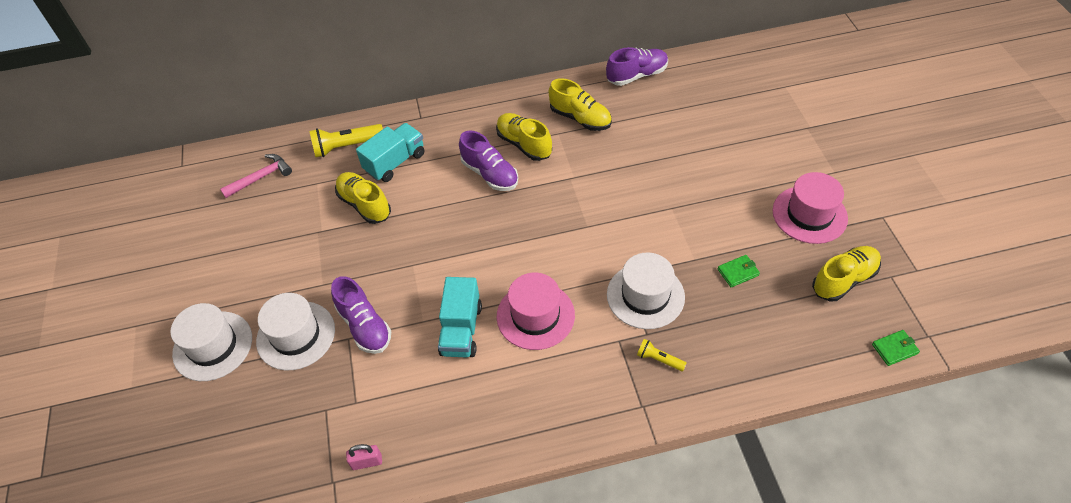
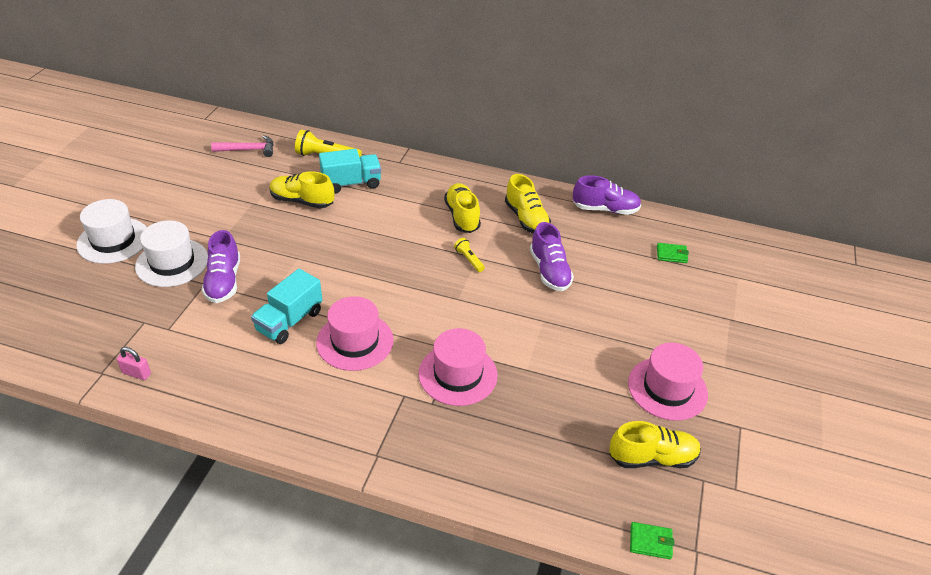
camera: 25 degrees right, 10 degrees down
yellow shoe [335,172,391,224] -> yellow shoe turned 60 degrees counterclockwise [270,171,334,209]
purple shoe [459,131,518,191] -> purple shoe moved to [530,222,574,291]
white hat [607,253,685,329] -> pink hat [419,328,498,406]
yellow flashlight [637,339,687,371] -> yellow flashlight moved to [454,238,485,272]
green wallet [718,255,760,287] -> green wallet moved to [657,243,689,263]

